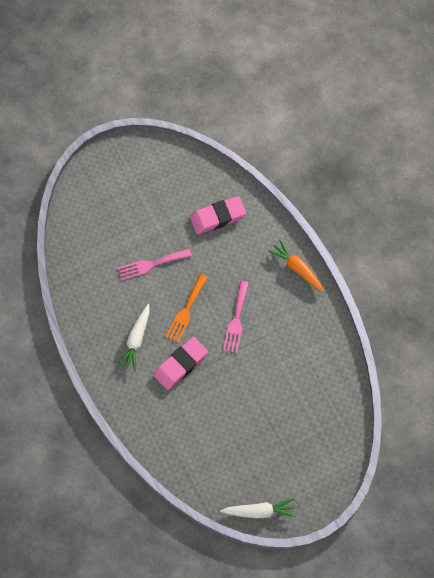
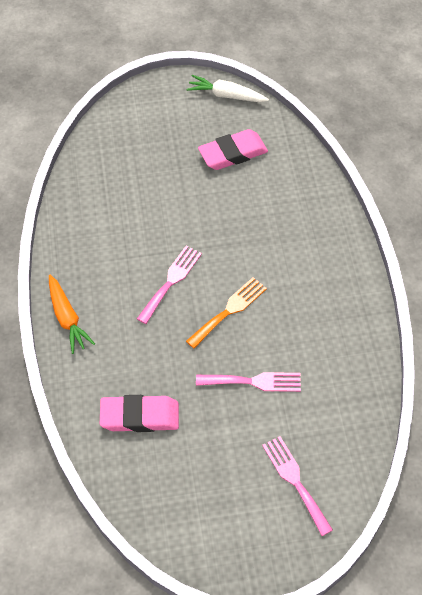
camera: 160 degrees left, 10 degrees down
white carrot [118,304,150,371] -> none
pink eraser [154,337,208,390] -> pink eraser moved to [198,129,268,170]
none -> pink fork [262,436,333,536]

